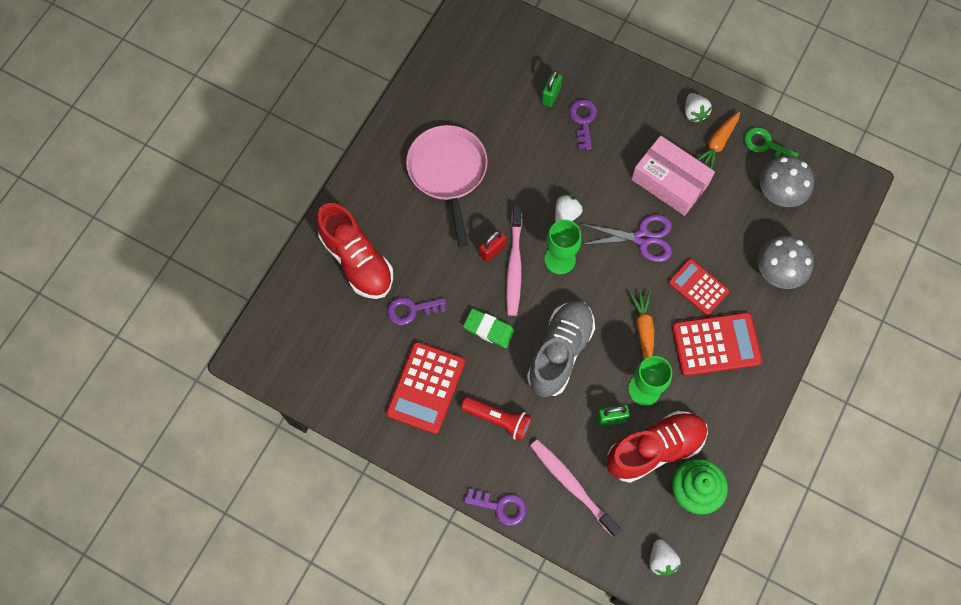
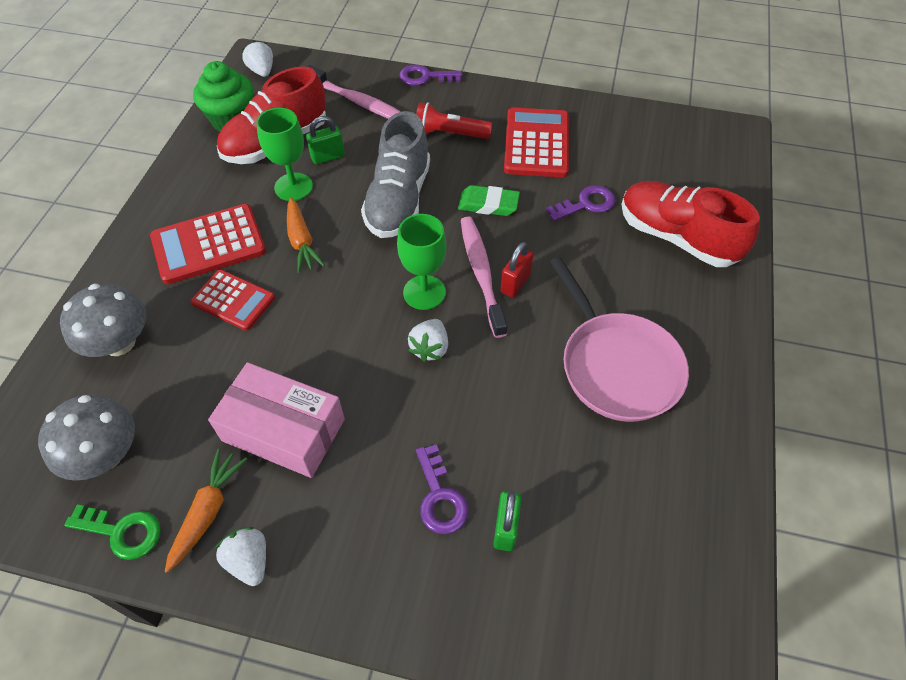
camera: 165 degrees right, 15 degrees down
purple scissors [581,214,672,262] -> none

